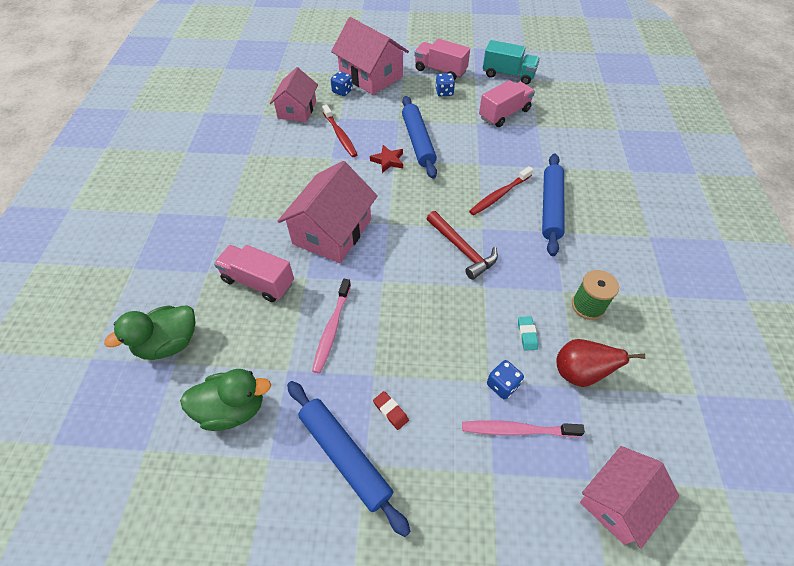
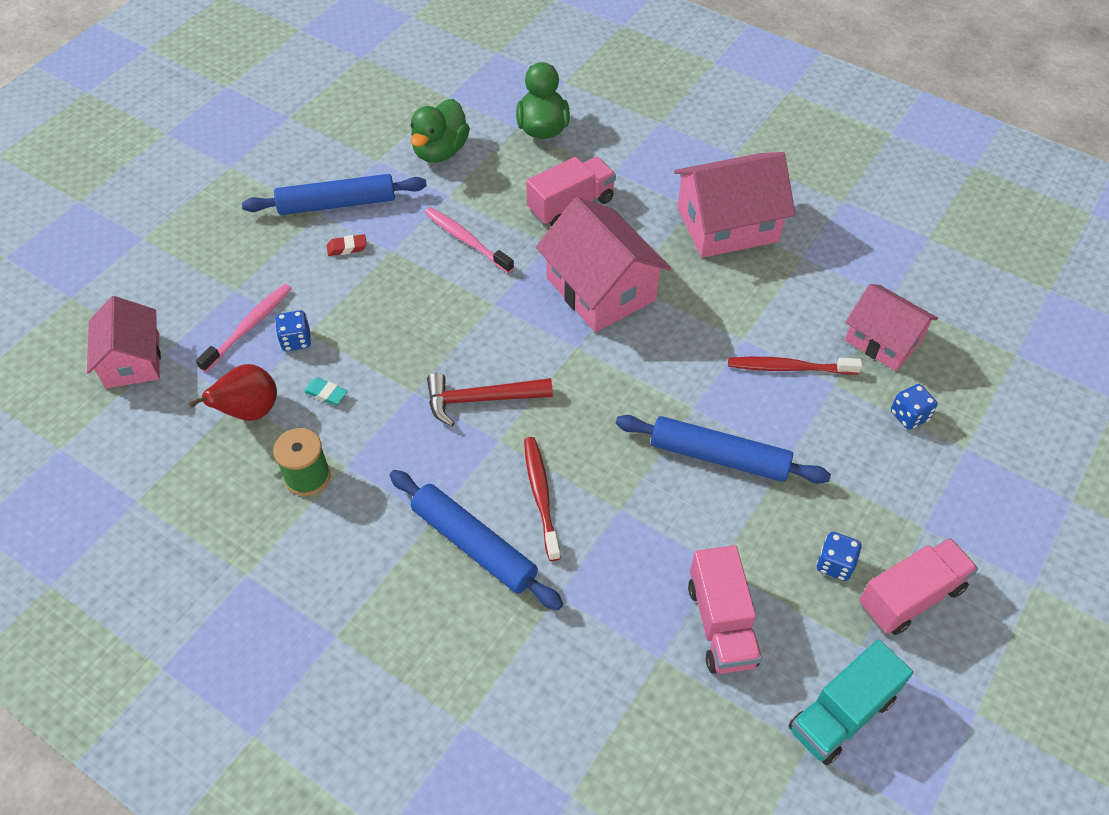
camera: 120 degrees right, 0 degrees up
pink house [331,17,409,95] -> pink house moved to [674,152,795,258]
red star [370,145,403,173] -> none

